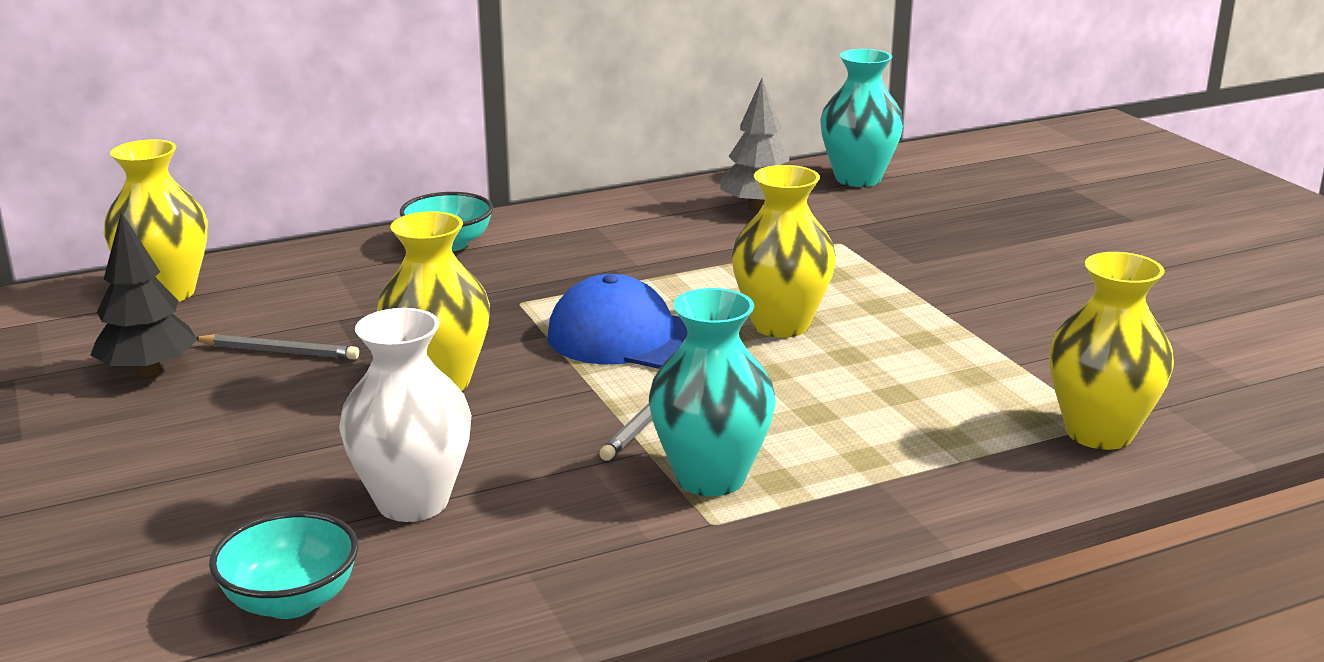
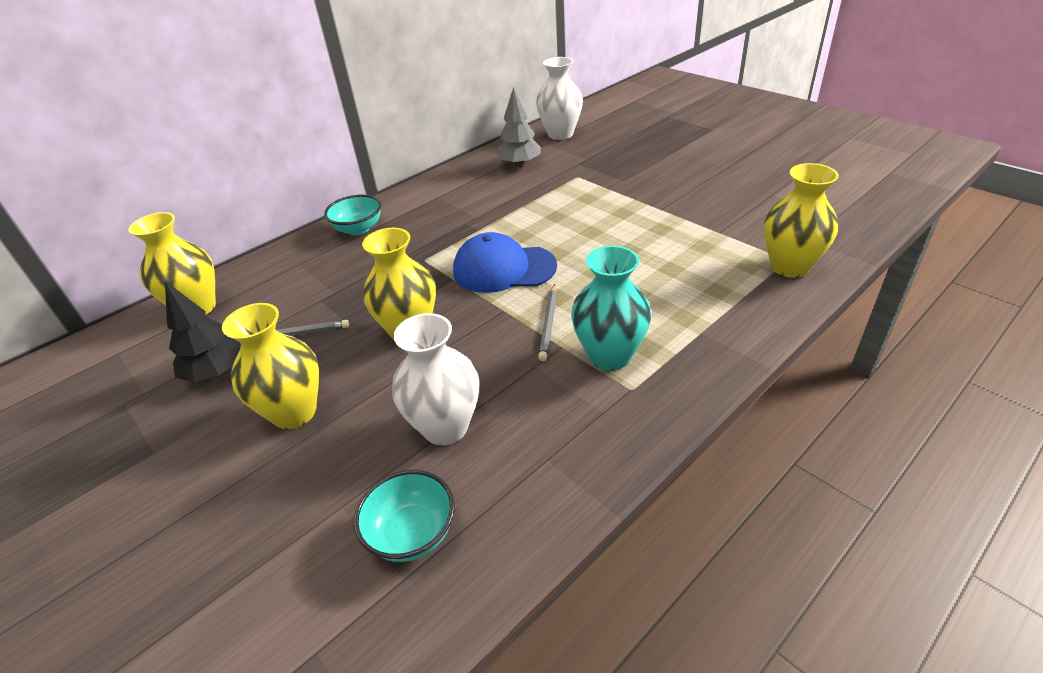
camera: 15 degrees left, 15 degrees up
yellow vase [732,165,836,338] -> yellow vase moved to [222,303,319,429]
turquoise vase [820,49,904,187] -> white vase [536,57,583,140]

